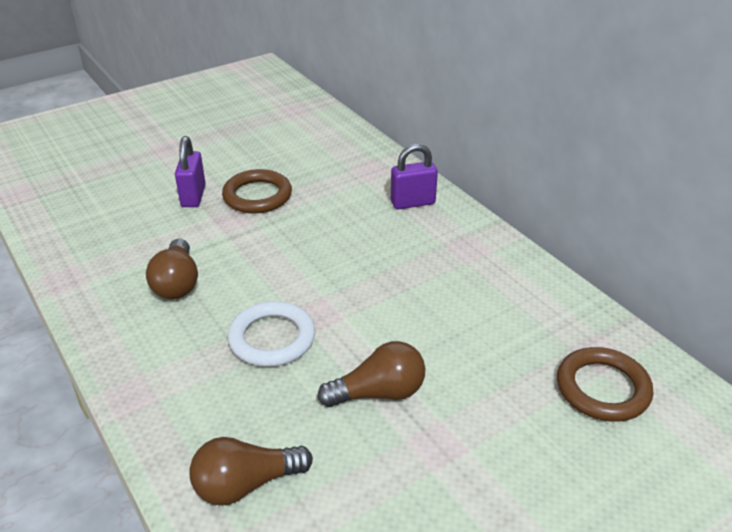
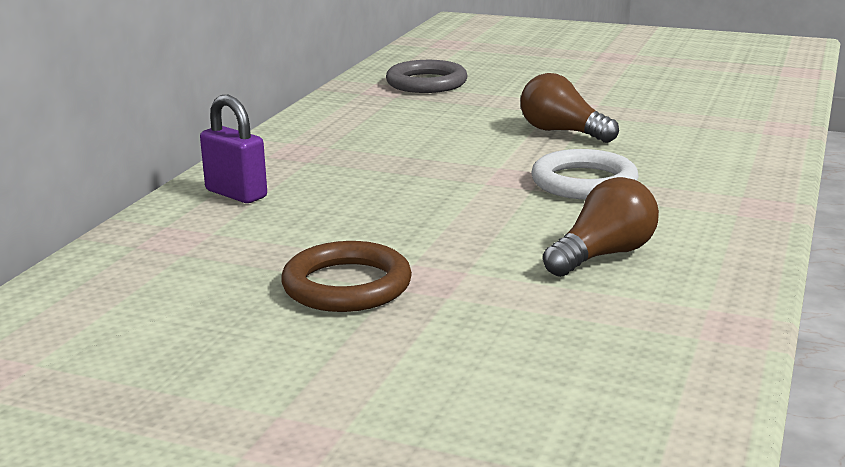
camera: 125 degrees left, 15 degrees down
purple padlock [175,136,206,207] -> none
brown light bulb [189,437,313,506] -> none
brown ring [557,347,653,422] -> grey ring [386,60,468,93]

